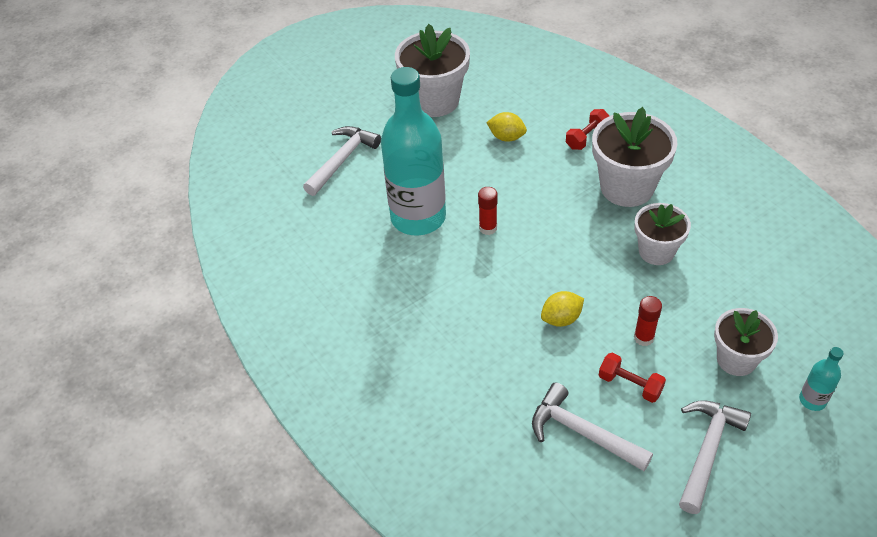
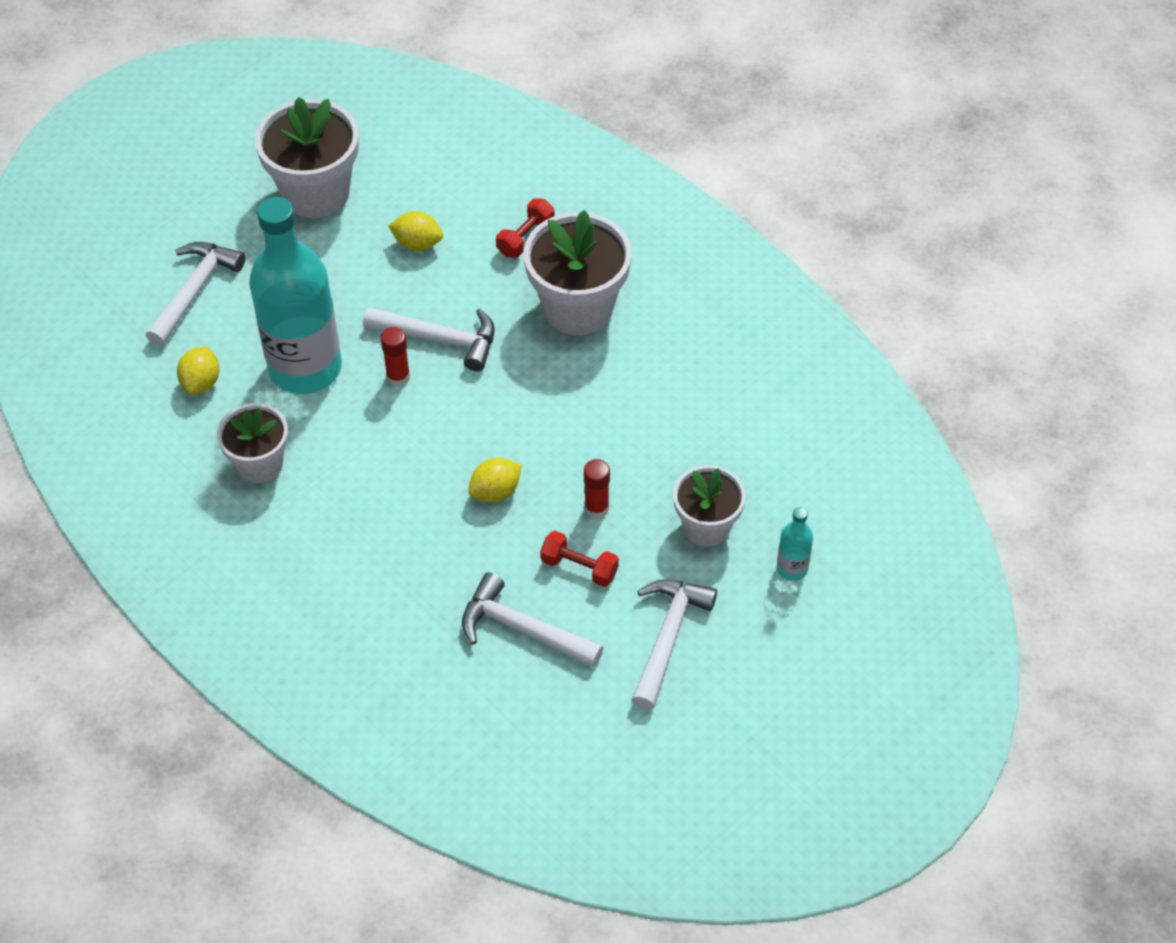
camera: 10 degrees left, 5 degrees up
white flower pot [634,203,691,265] -> white flower pot moved to [217,403,288,483]
none -> yellow lemon [177,346,219,395]
none -> white hammer [363,307,495,371]

